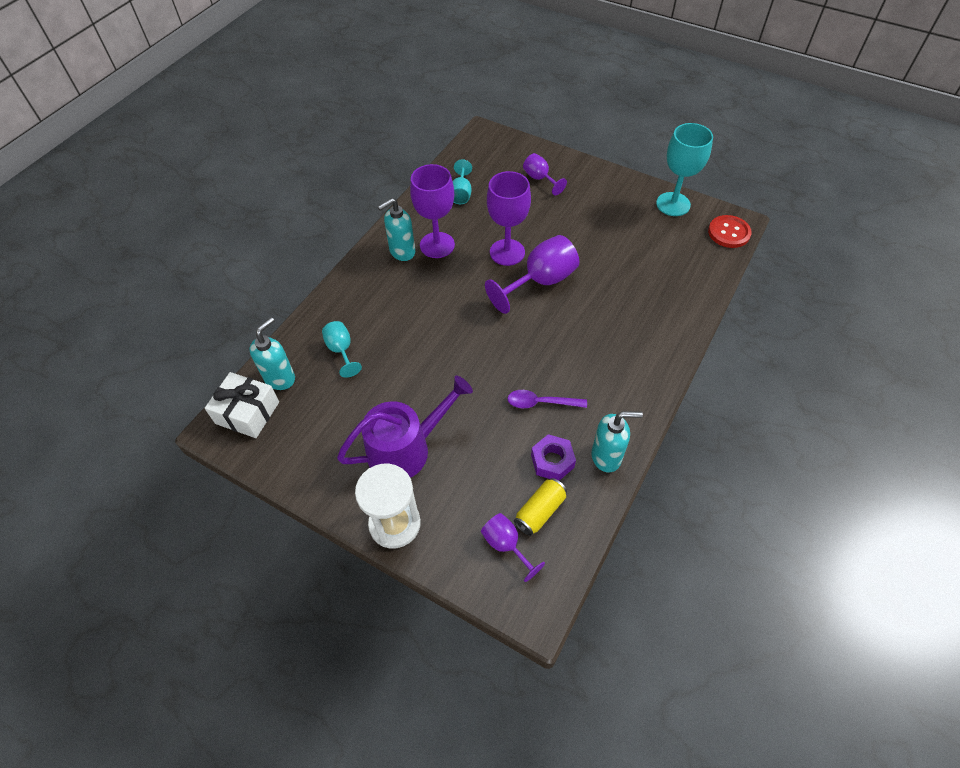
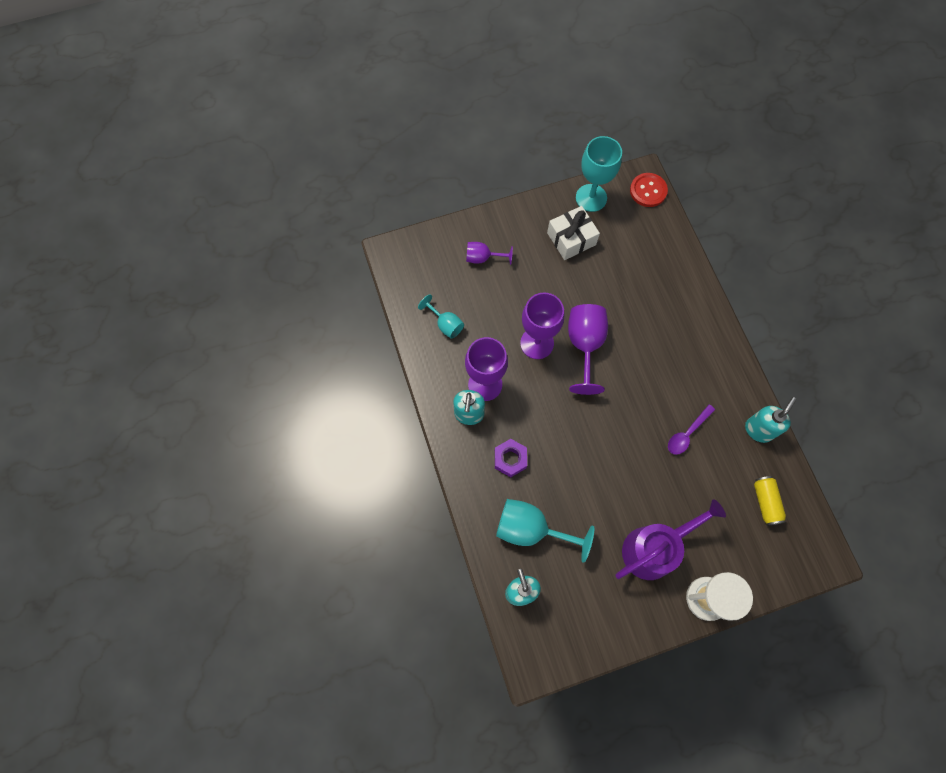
camera: 50 degrees left, 15 degrees up
white gift [205,372,279,438] -> white gift moved to [547,206,600,260]
turquoise goblet [322,321,362,378] -> turquoise goblet [496,499,594,563], size x1.76
purple watering can [337,376,473,478] -> purple watering can turned 45 degrees clockwise [616,499,726,580]
purple goblet [481,513,545,582] -> none
purple nut [531,434,576,481] -> purple nut moved to [495,439,527,477]

